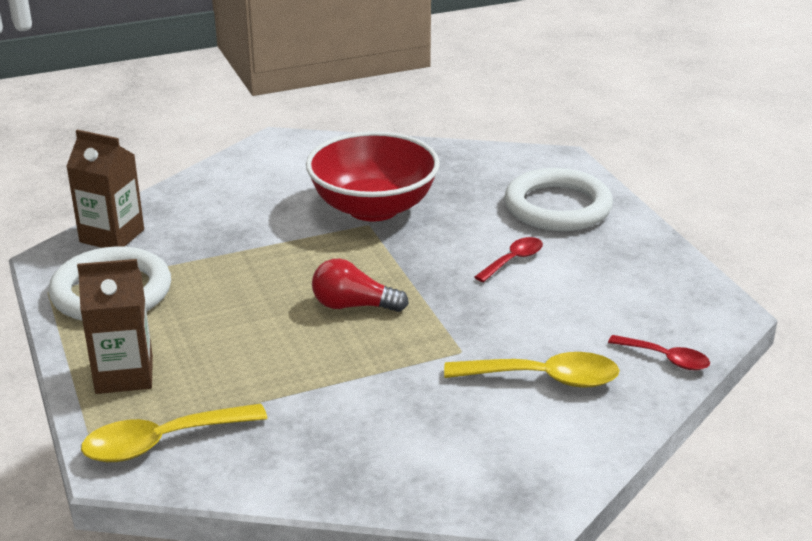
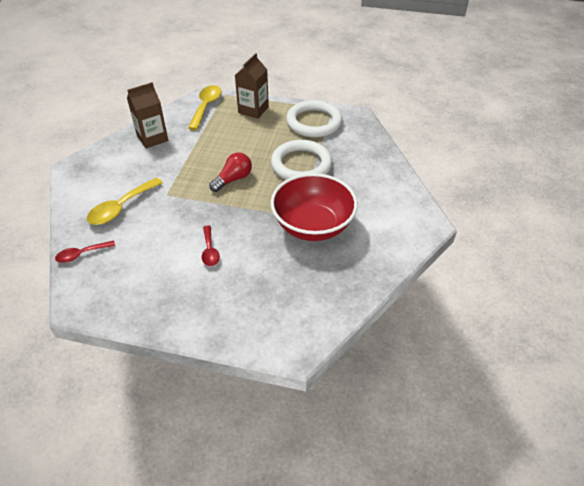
camera: 125 degrees right, 15 degrees up
brown carton [66,130,144,248] -> brown carton moved to [127,82,168,148]
white ring [504,168,613,231] -> white ring moved to [271,140,332,180]

